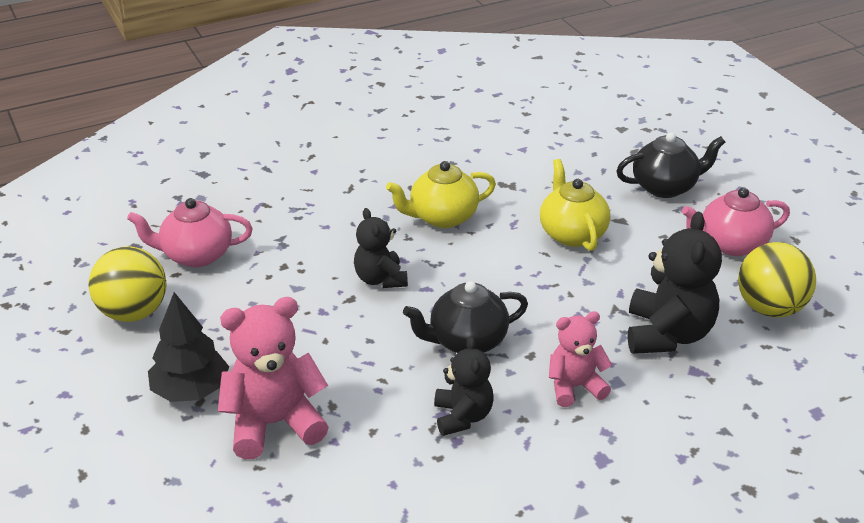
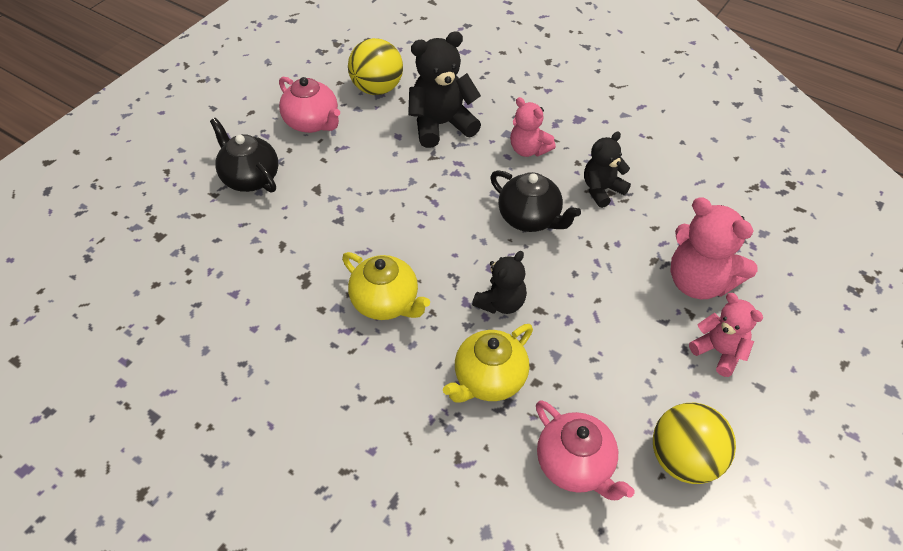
camera: 120 degrees left, 15 degrees up
black tree [148,292,229,402] -> pink teddy bear [689,293,763,377]
yellow teapot [540,159,610,251] -> yellow teapot moved to [443,324,533,403]

